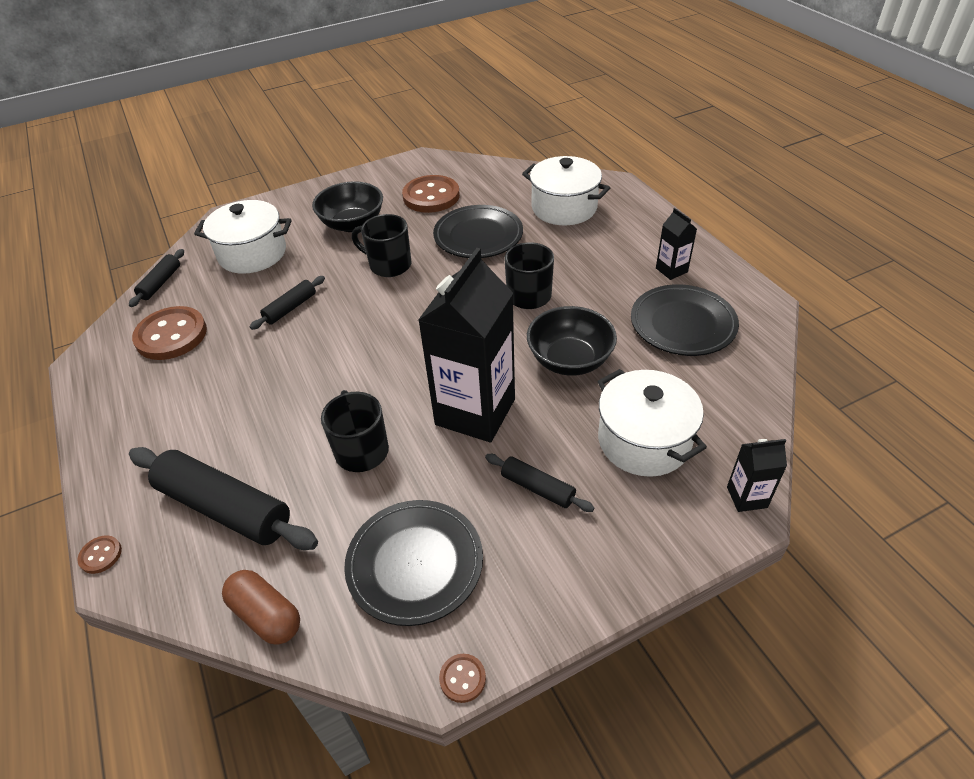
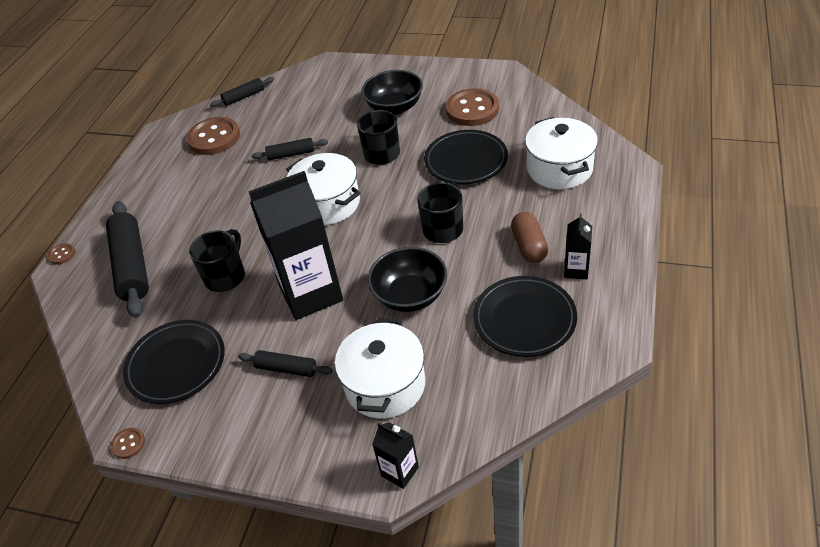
camera: 45 degrees right, 0 degrees up
white pot [194,200,292,274] -> white pot moved to [286,153,361,225]
brown capsule [222,570,300,645] -> brown capsule moved to [511,212,548,263]
black rolling pin [485,454,594,512] -> black rolling pin turned 60 degrees counterclockwise [238,350,333,377]

